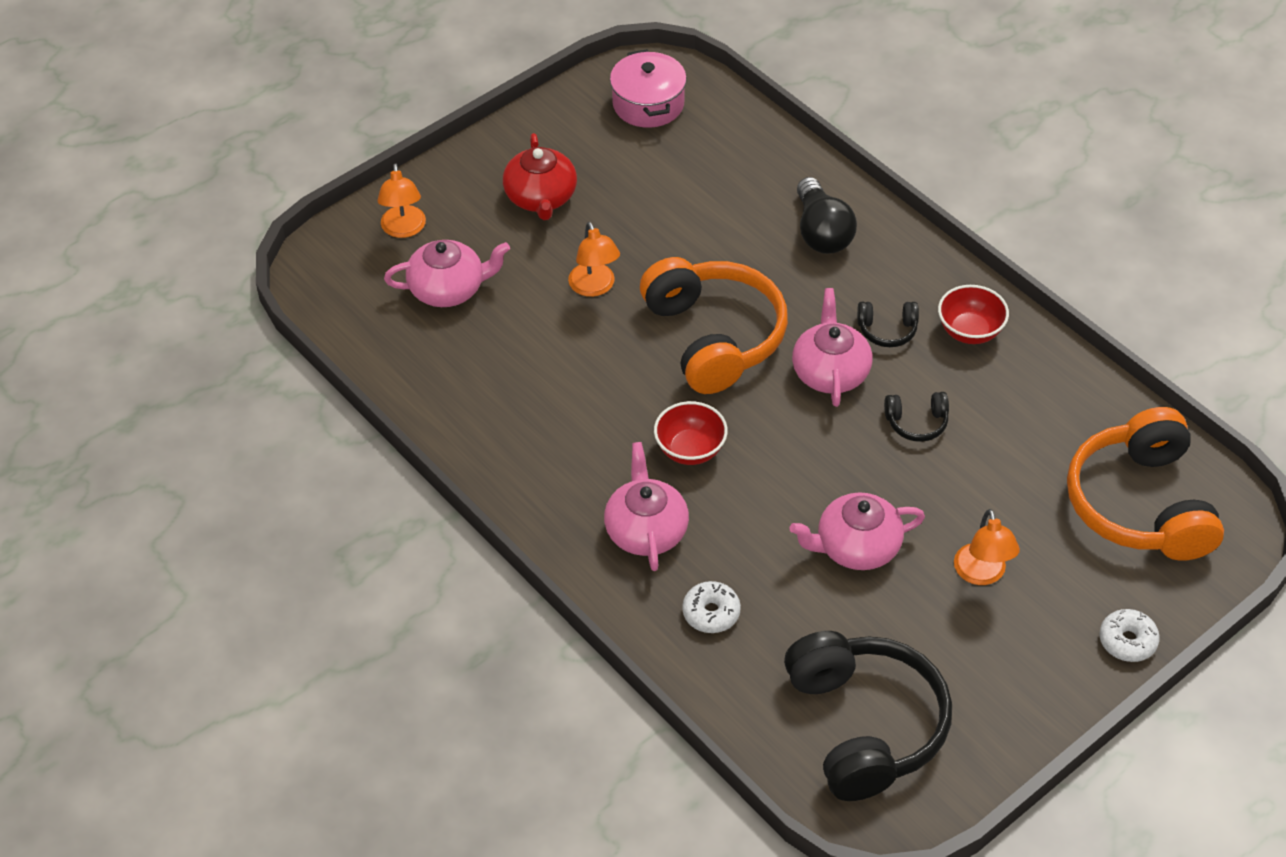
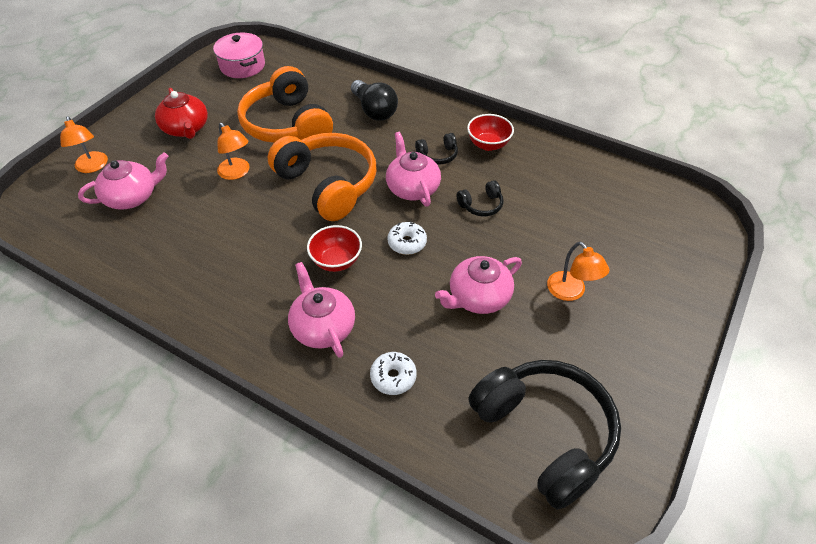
camera: 20 degrees left, 0 degrees up
orange headphones [1067,407,1224,561] -> orange headphones moved to [237,66,333,143]
white donut [1099,609,1160,662] -> white donut moved to [387,221,427,255]

